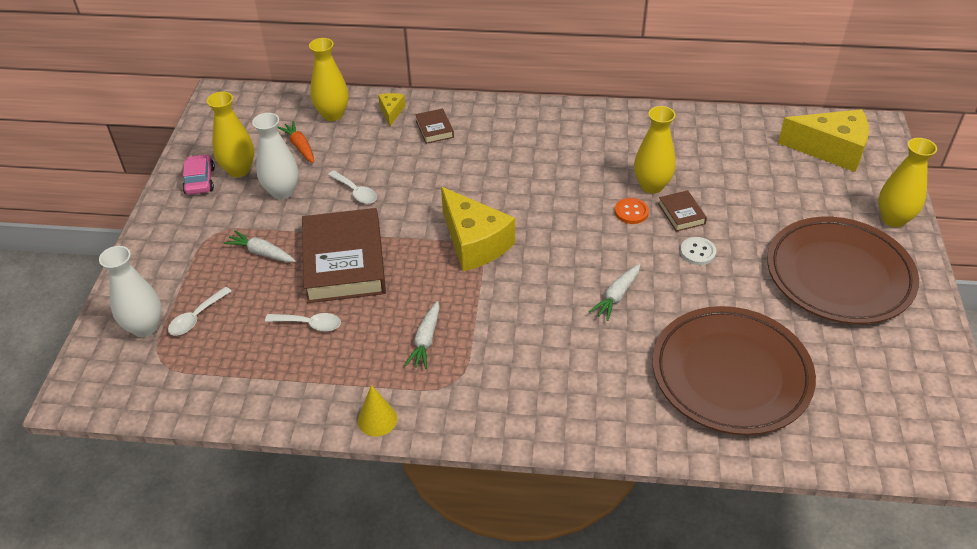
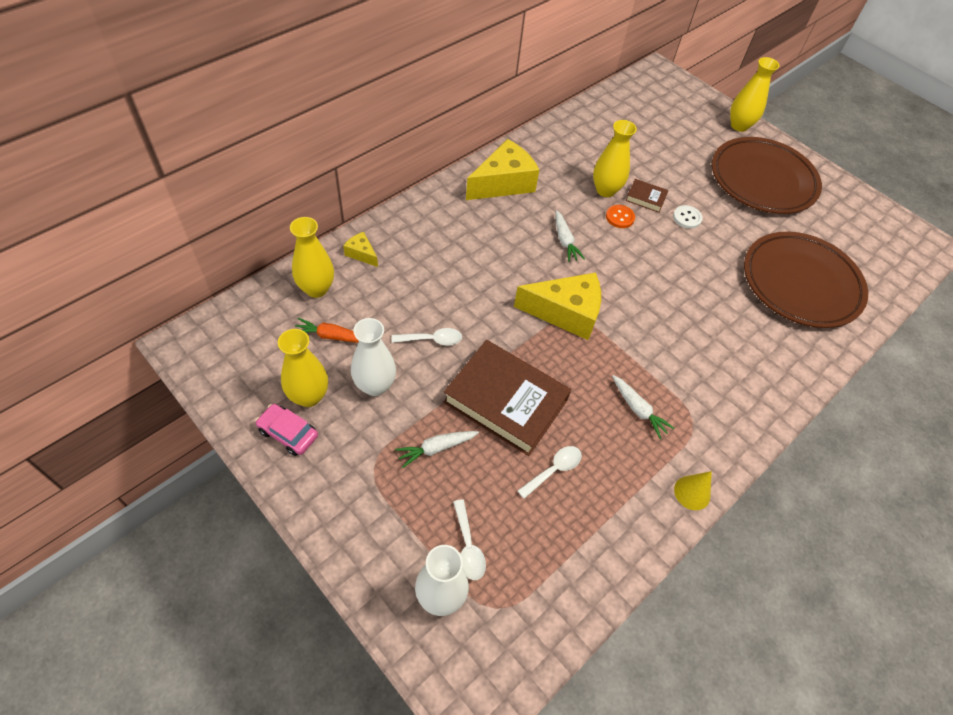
camera: 55 degrees left, 10 degrees up
brown book [415,109,454,144] -> none
white carrot [589,264,640,321] -> white carrot moved to [555,210,585,262]
yellow cheese [778,109,869,172] -> yellow cheese moved to [466,139,539,200]

